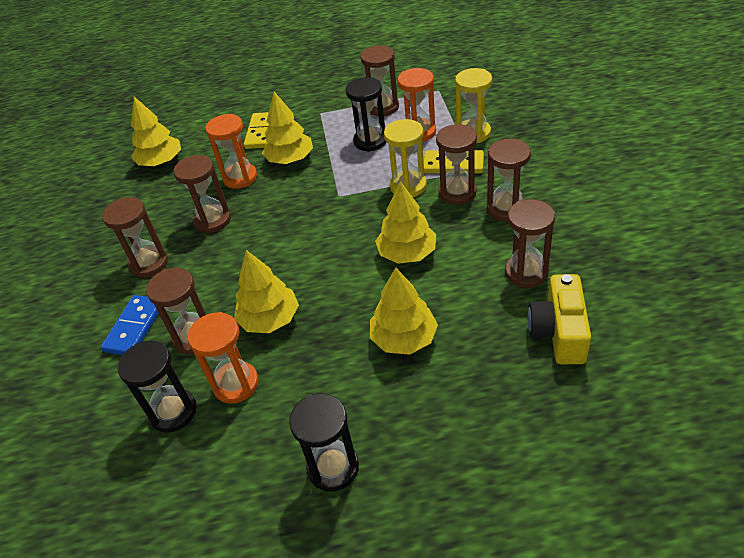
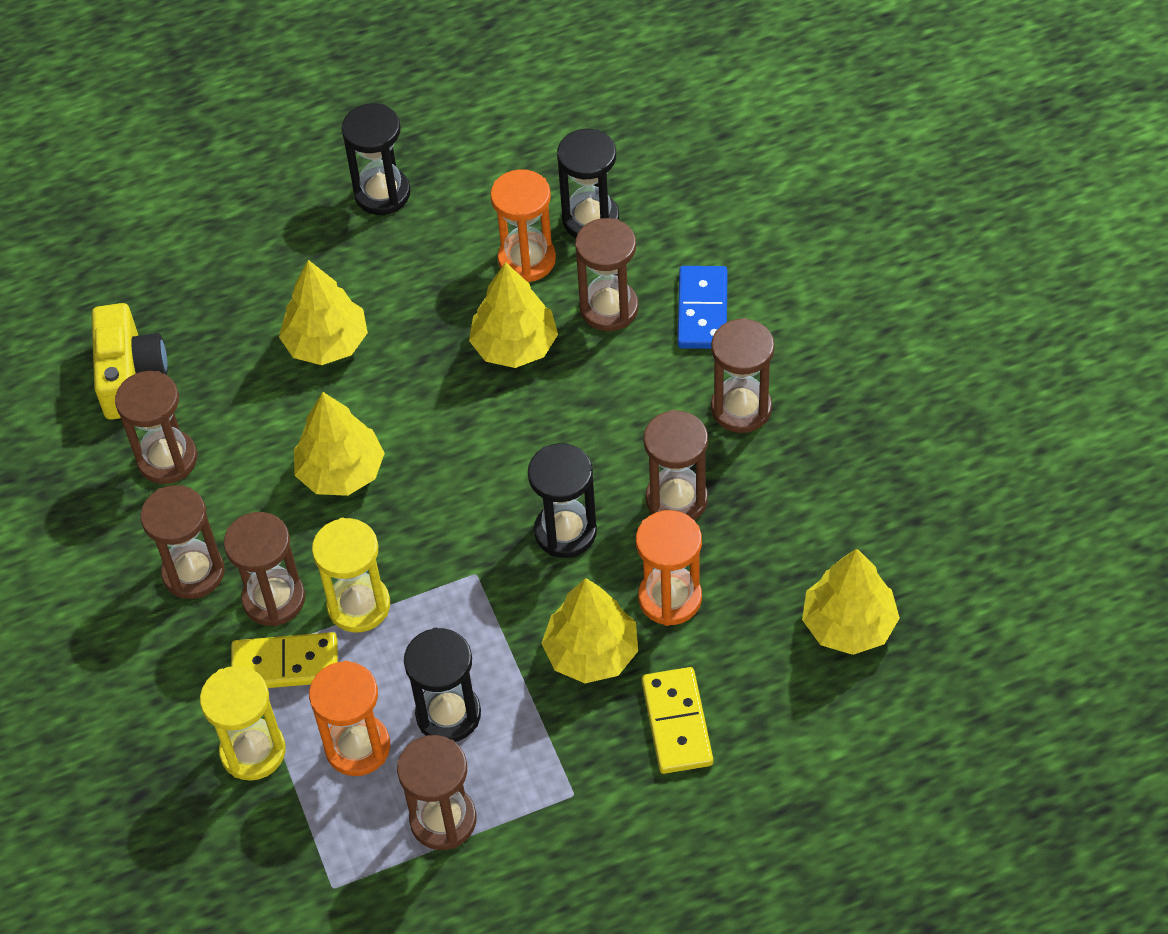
camera: 165 degrees right, 10 degrees up
none -> black hourglass [528,443,597,558]

